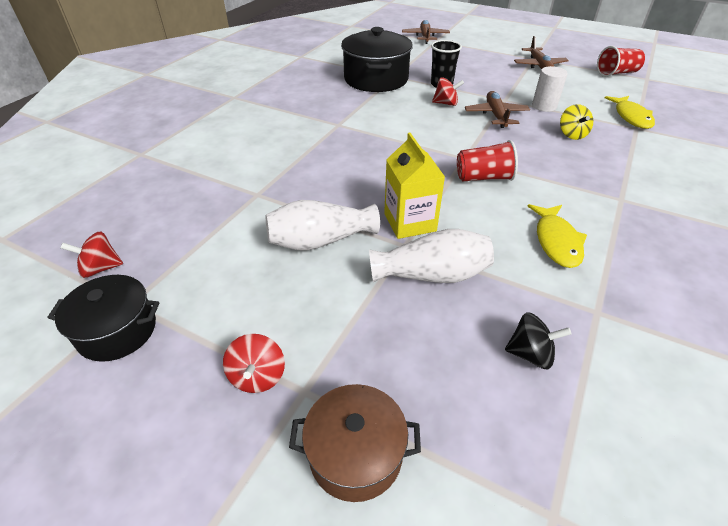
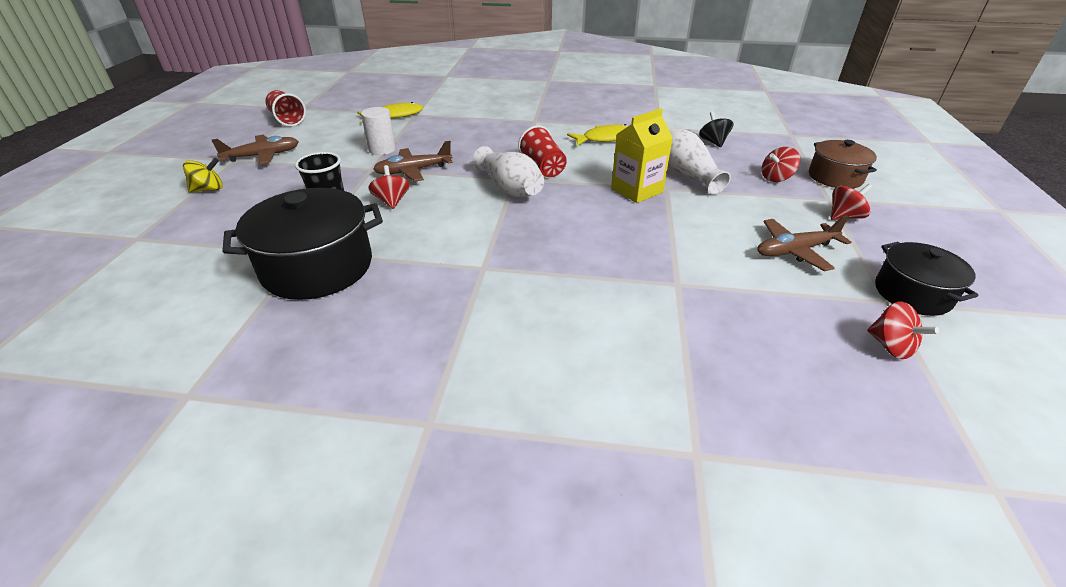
camera: 110 degrees left, 5 degrees down
white vase [266,200,380,251] -> white vase moved to [473,146,544,197]
brown plane [402,20,450,44] -> brown plane moved to [757,215,851,271]
yellow spinning top [560,104,593,140] -> yellow spinning top moved to [183,158,223,193]
none -> red spinning top [762,147,800,182]

